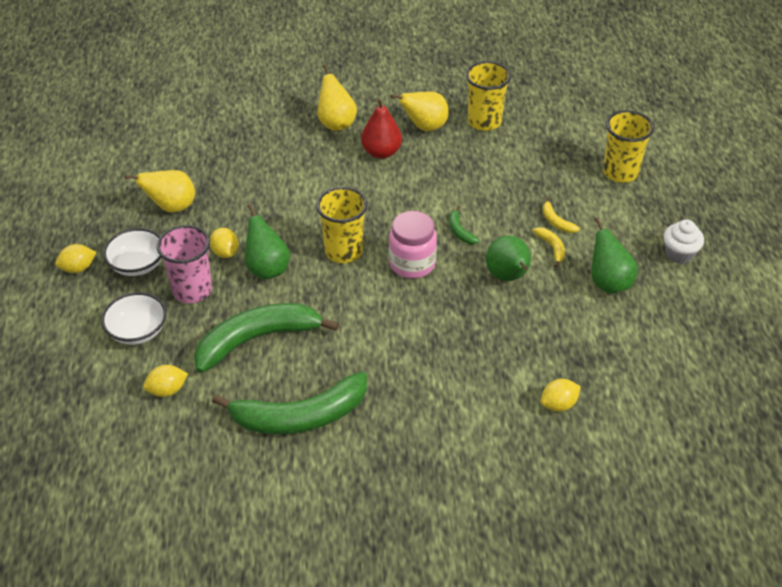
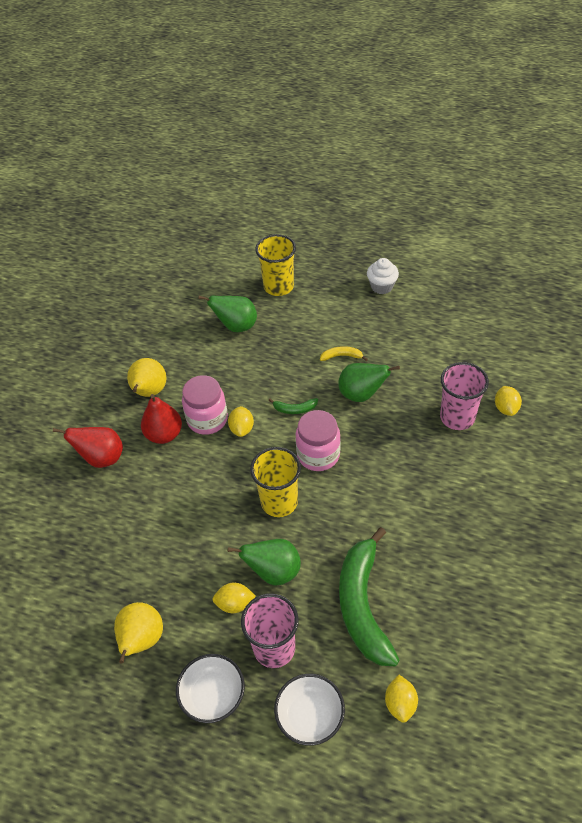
camera: 65 degrees left, 5 degrees up
yellow lemon [55,244,97,273] -> yellow lemon moved to [228,406,254,437]
green banana [212,372,367,434] -> none
yellow pear [318,64,357,131] -> red pear [53,427,123,468]
yellow cup [466,61,511,131] -> none
yellow banana [543,197,580,233] -> none
green pear [591,217,638,294] -> green pear moved to [198,296,257,332]
none -> pink jar [182,375,228,435]
none -> pink cup [440,362,489,430]

